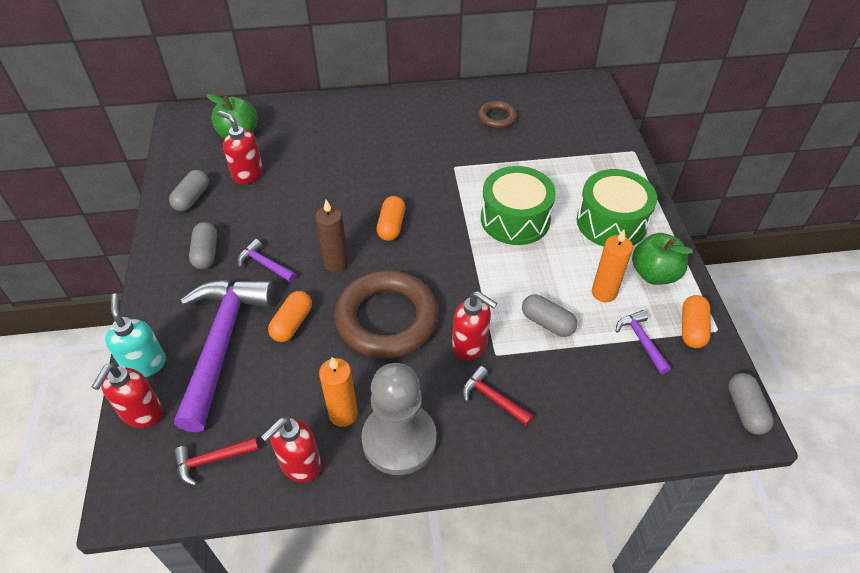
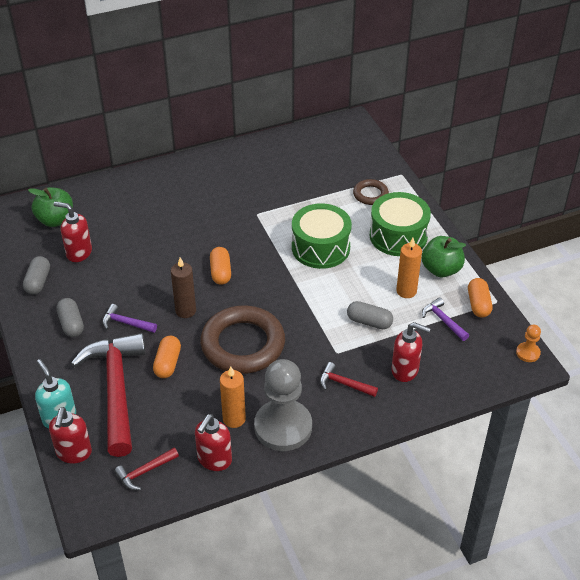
camera: 15 degrees left, 5 degrees down
purple hammer [174,280,274,432] -> red hammer [71,333,145,457]
red soap dispenser [452,291,497,360] -> red soap dispenser moved to [392,322,431,382]
brown ring [478,101,517,129] -> brown ring moved to [353,179,389,205]
grey capsule [728,373,774,435] -> orange pawn [516,325,541,362]

